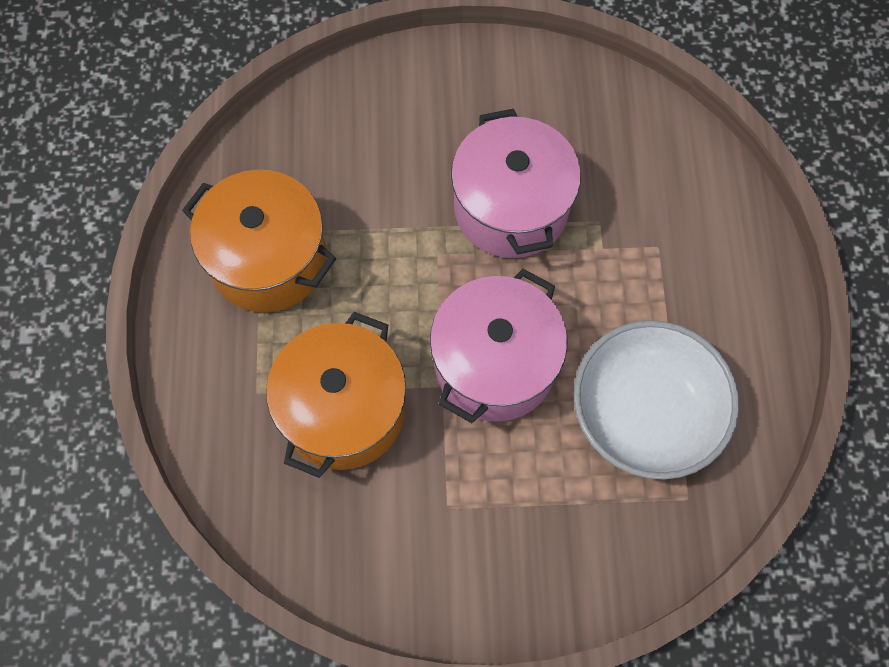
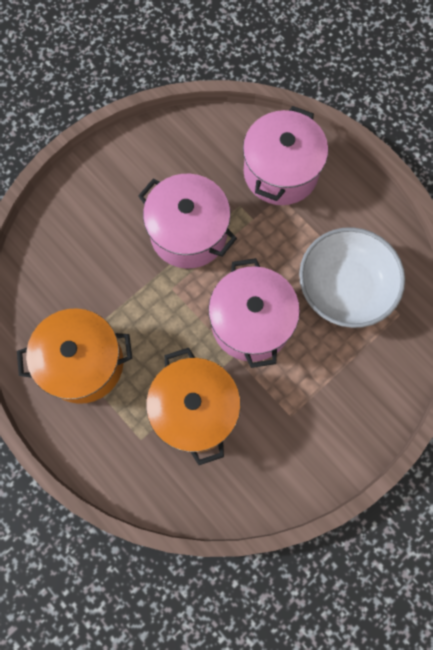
camera: 40 degrees left, 5 degrees up
none -> pink pot [243,106,328,205]

